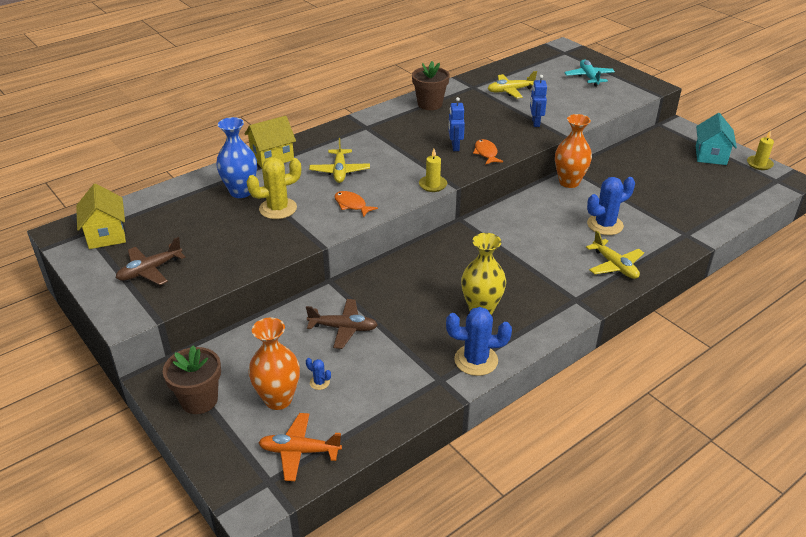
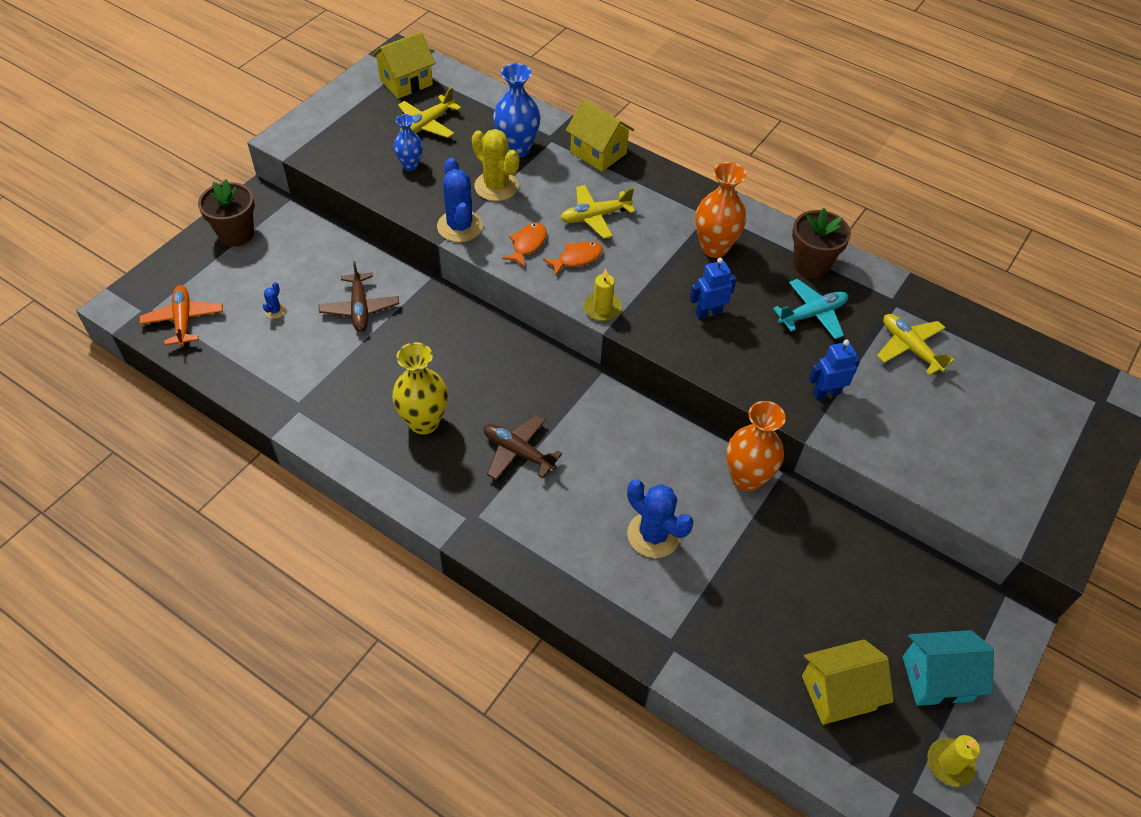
camera: 70 degrees right, 15 degrees up
brown plane [116,237,186,285] -> brown plane moved to [484,415,562,480]
orange vase [249,317,300,410] -> orange vase moved to [695,162,747,258]
blue cactus [446,307,512,376] -> blue cactus moved to [437,158,483,242]
orange fish [473,139,503,165] -> orange fish moved to [543,241,603,276]
turquoise plane [564,60,615,87] -> turquoise plane moved to [773,279,848,339]
yellow plane [586,230,644,279] -> yellow plane moved to [398,87,461,138]
none -> blue vase [394,114,423,171]
none -> yellow house [802,639,894,725]

